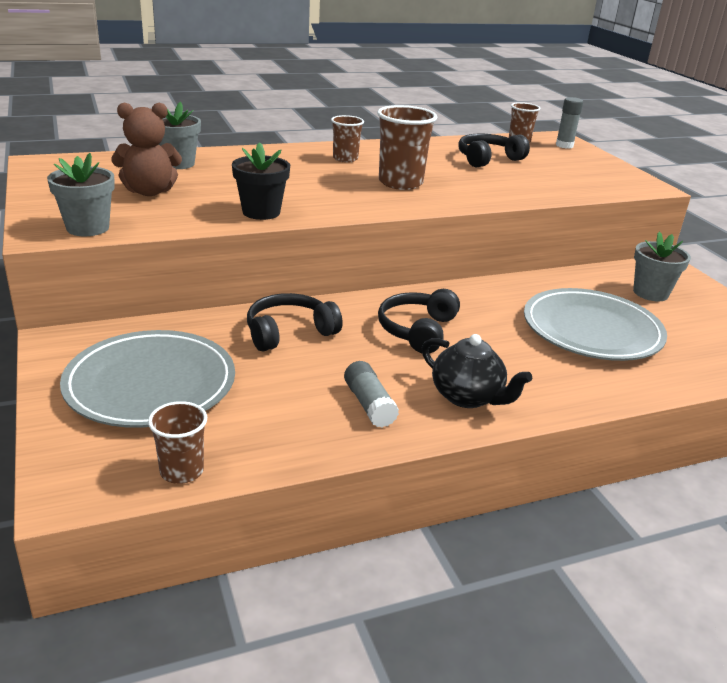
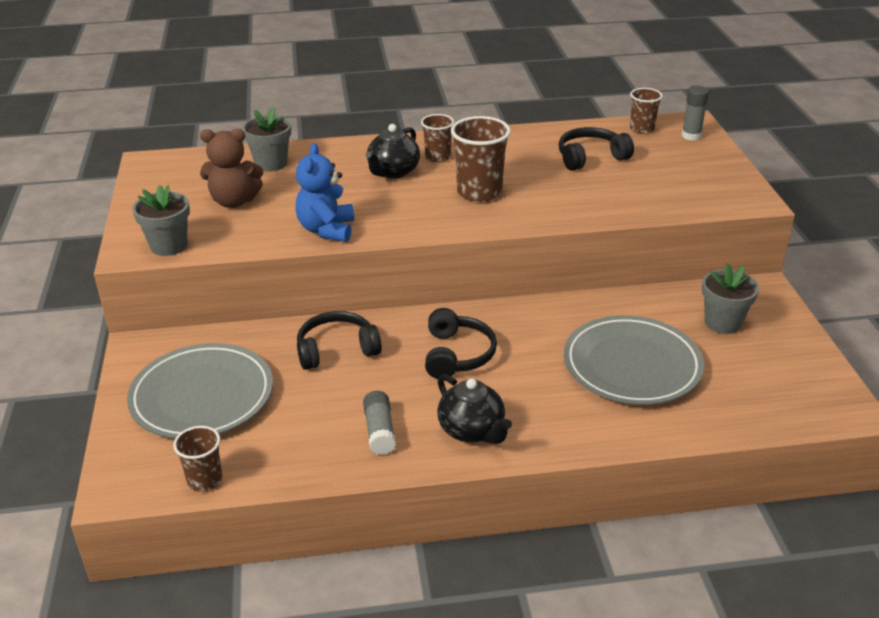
camera: 15 degrees right, 5 degrees up
black flower pot [232,142,290,220] -> blue teddy bear [296,143,354,242]
black headphones [378,289,460,353] -> black headphones turned 150 degrees clockwise [425,308,497,379]
none -> black teapot [366,124,420,179]

